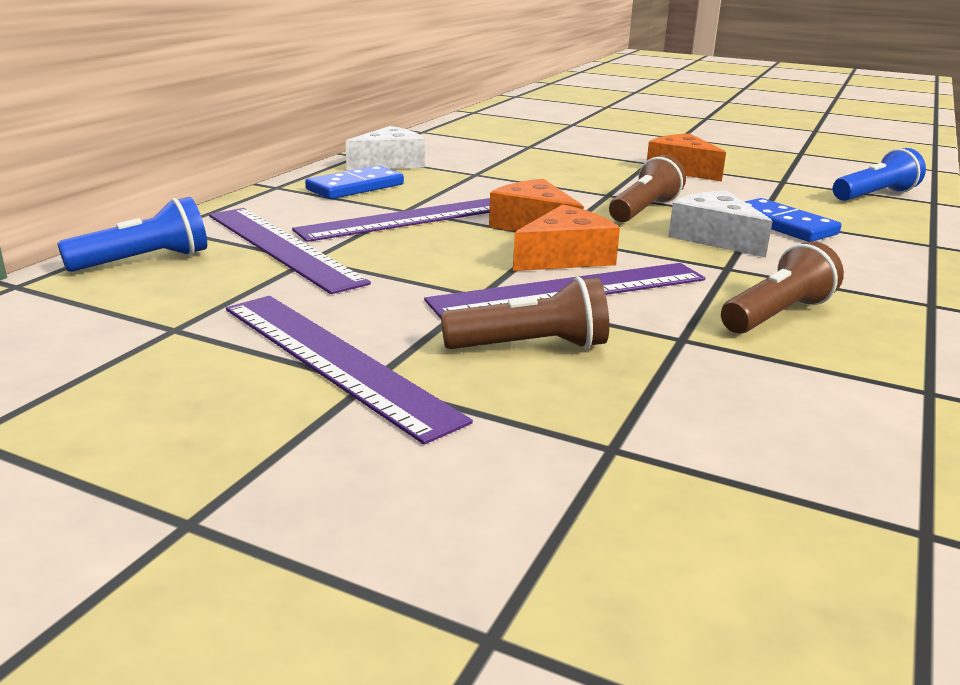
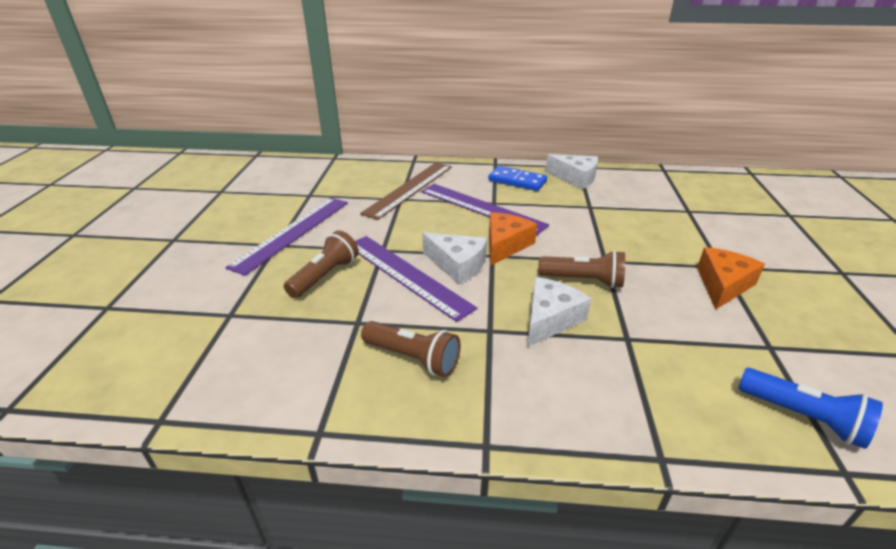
camera: 70 degrees right, 10 degrees up
blue flashlight [57,197,207,272] -> none
purple ruler [209,208,371,294] -> brown ruler [360,163,452,220]
brown flashlight [441,277,609,349] -> brown flashlight turned 120 degrees counterclockwise [284,230,359,298]
orange cheese [513,204,620,271] -> white cheese [422,232,487,285]
blue domino [745,198,841,242] -> none

